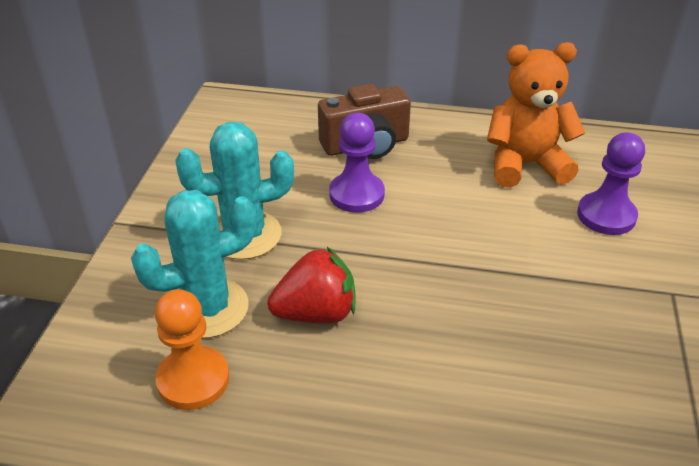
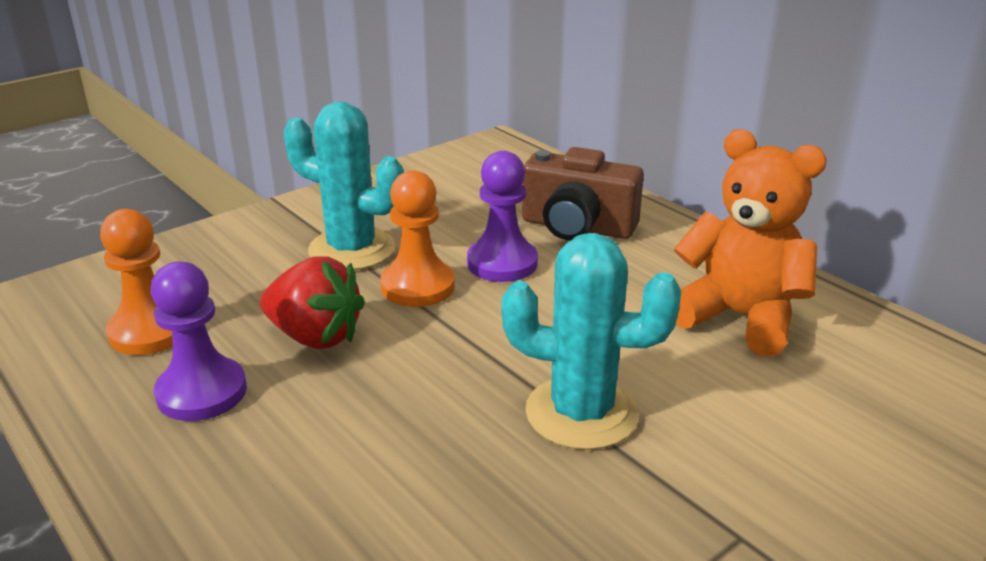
camera: 40 degrees right, 10 degrees down
turquoise cactus [131,190,257,338] -> turquoise cactus moved to [502,233,681,450]
purple pawn [577,132,645,235] -> purple pawn moved to [151,261,247,421]
none -> orange pawn [380,170,455,307]

